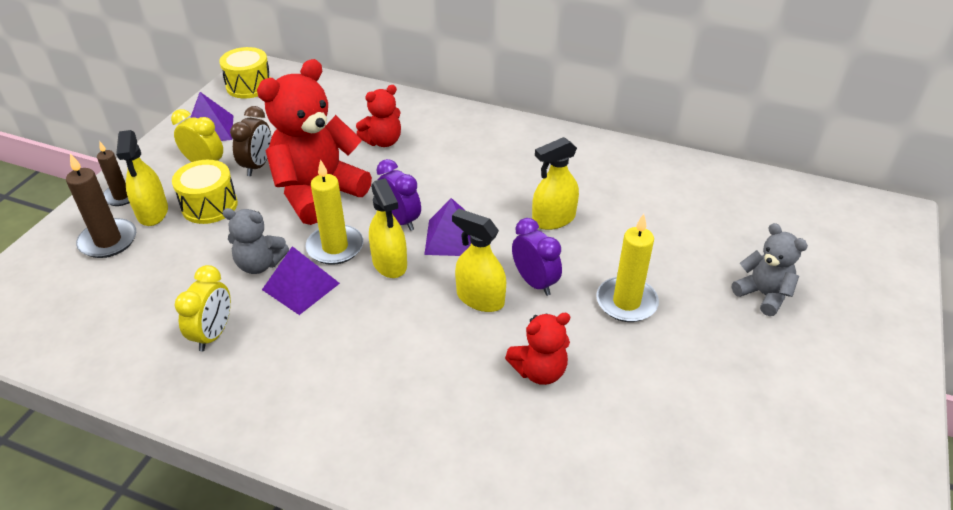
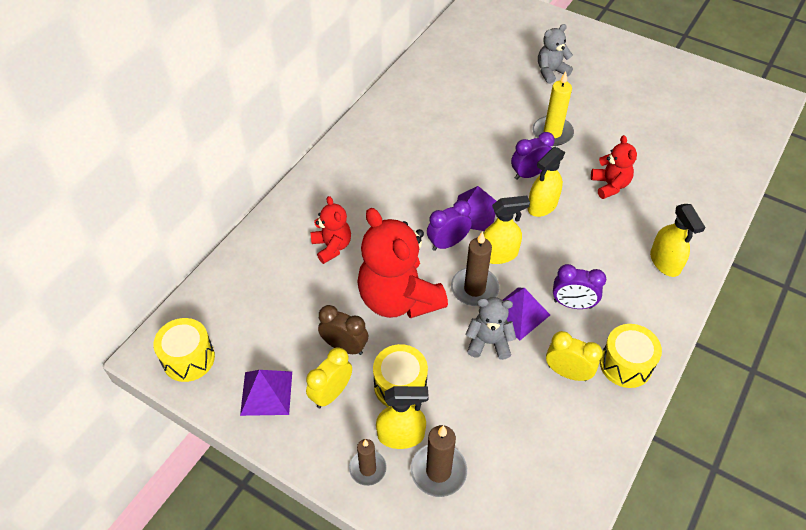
camera: 80 degrees left, 10 degrees up
grey teddy bear [222,208,289,274] -> grey teddy bear turned 105 degrees counterclockwise [466,297,516,360]
yellow candle [306,159,363,265] -> brown candle [451,231,499,306]
yellow spray bottle [532,137,579,230] -> yellow spray bottle moved to [650,204,705,277]
none -> purple clock [553,264,606,309]
none -> yellow drum [600,324,662,388]

